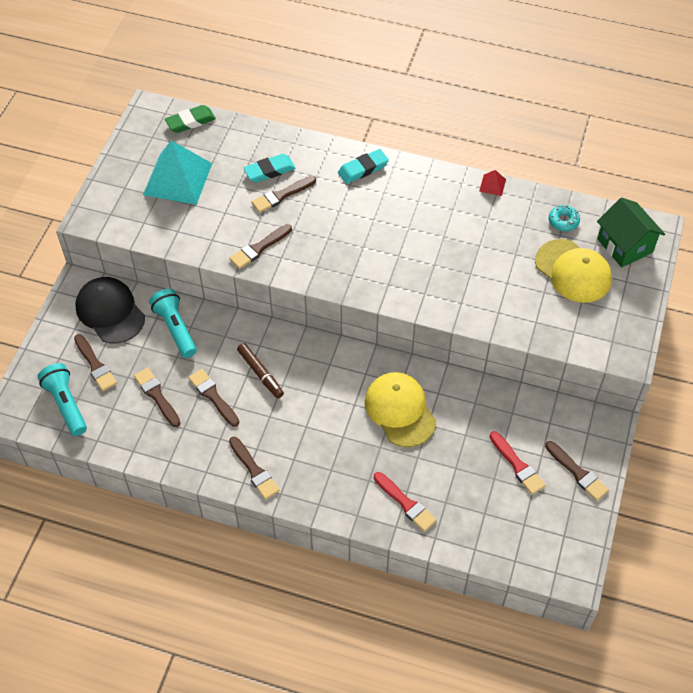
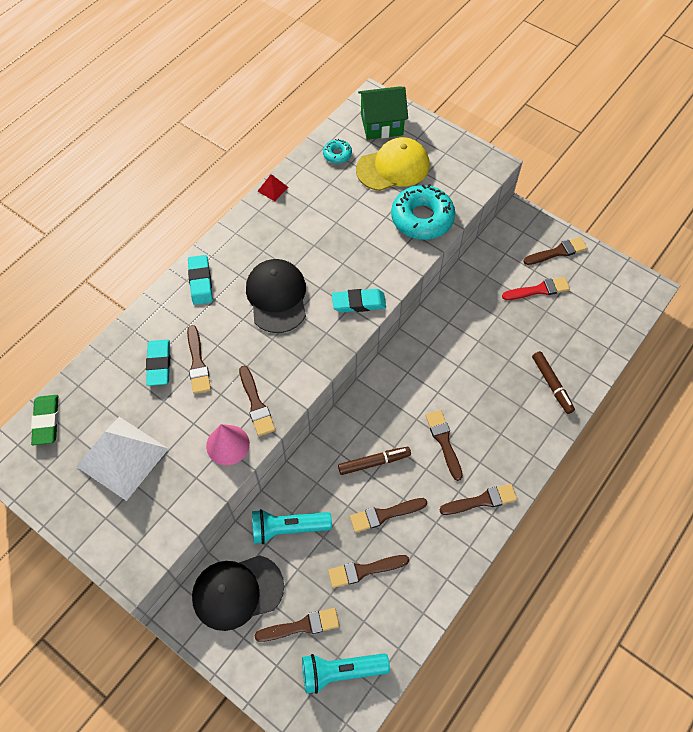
camera: 70 degrees left, 5 degrees up
turquoise pyramid [143,141,212,205] -> white pyramid [76,417,169,501]
yellow cap [365,372,436,447] -> none
red brush [374,472,437,532] -> brown marker [532,351,575,414]
none -> pink cone [206,424,250,465]
none -> black cap [246,259,306,333]
none -> turquoise eraser [332,289,386,313]
none -> turquoise donut [391,184,455,240]
none -> brown brush [425,410,463,481]

